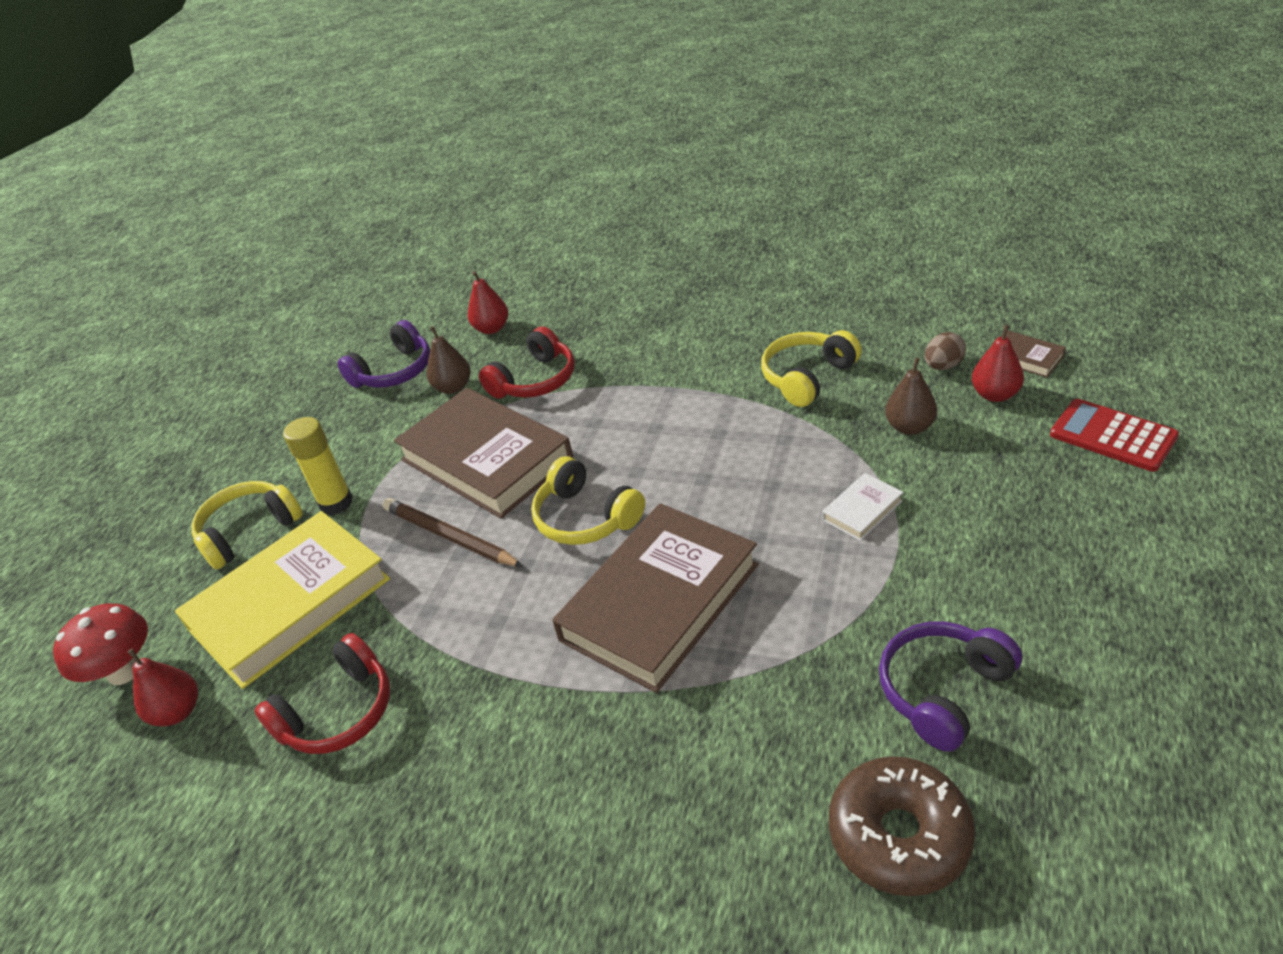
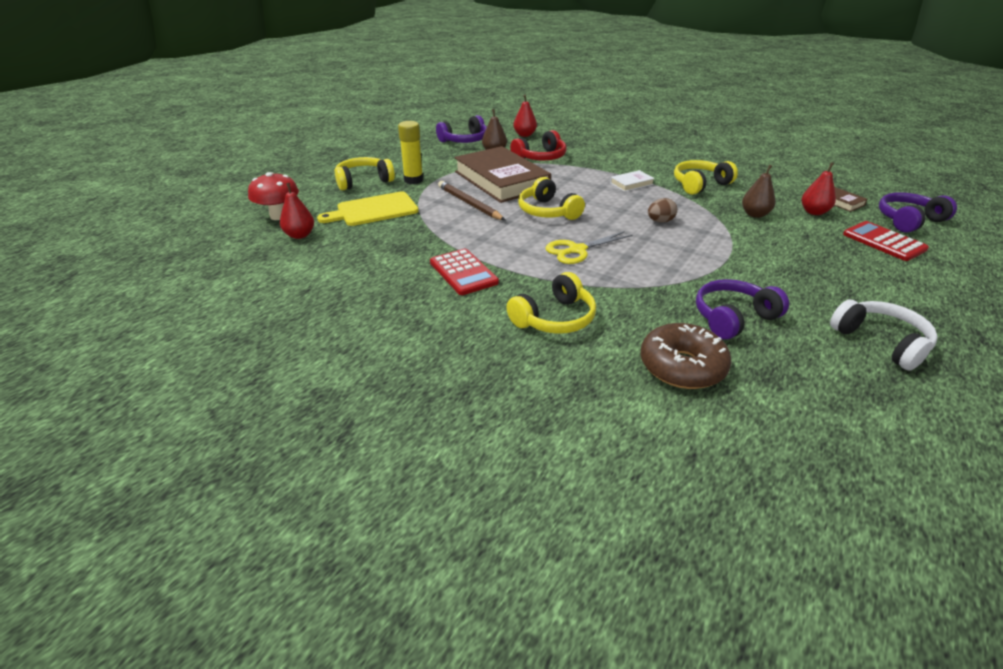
camera: 10 degrees right, 5 degrees down
yellow book [175,511,390,689] -> yellow cutting board [317,192,418,226]
red headphones [254,633,390,754] -> none
brown book [552,503,758,693] -> yellow scissors [545,231,632,264]
white book [822,473,903,541] -> white book moved to [610,170,655,192]
brown egg [925,332,966,370] -> brown egg moved to [648,198,677,223]
none -> red calculator [430,249,499,295]
none -> yellow headphones [507,272,596,334]
none -> white headphones [830,299,938,371]
none -> purple headphones [879,192,957,233]

